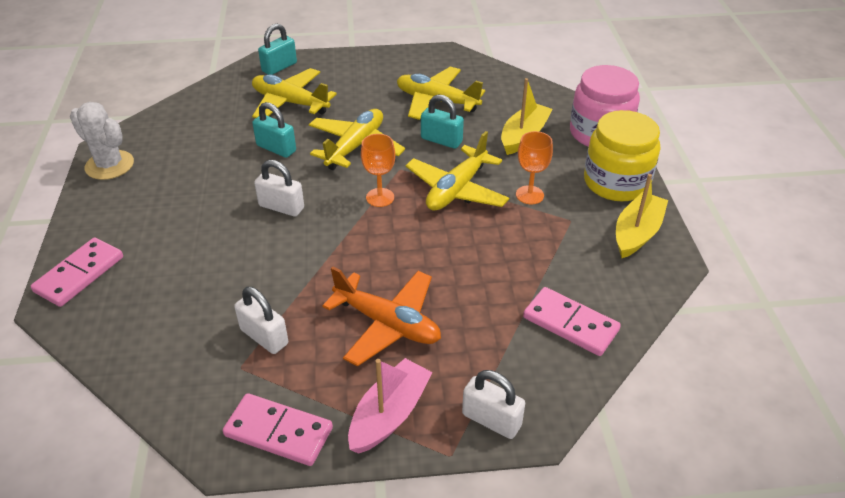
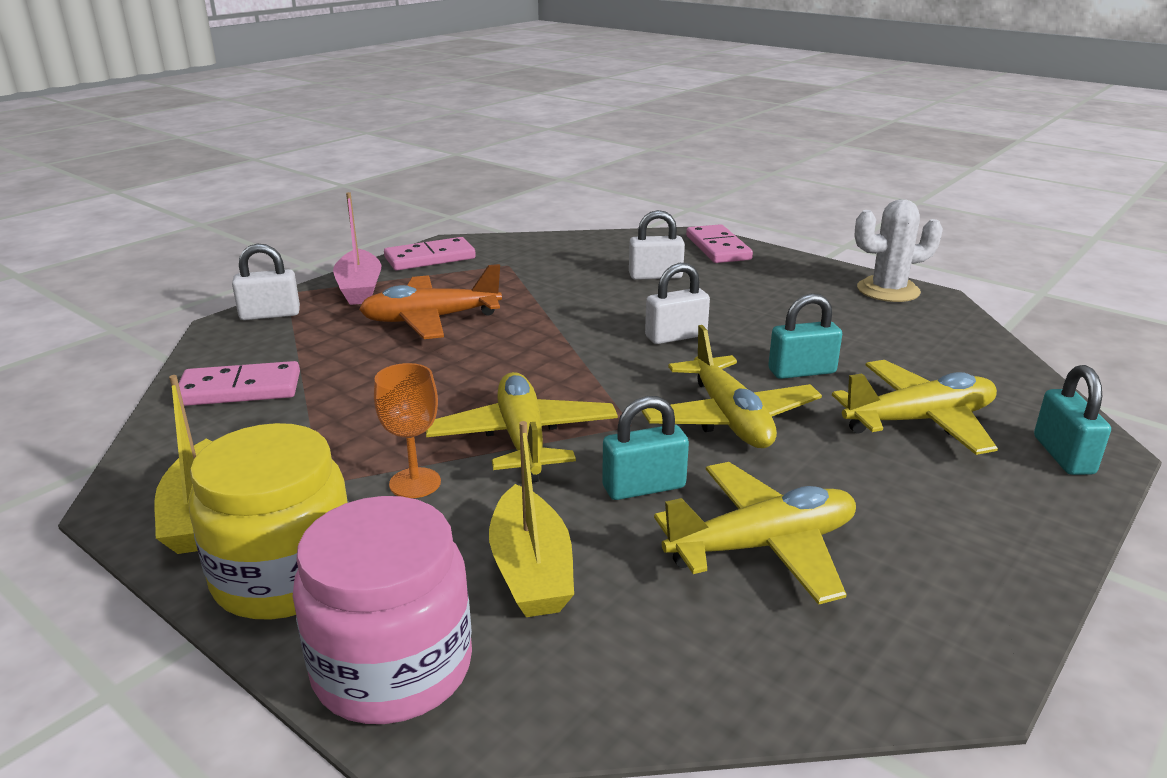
camera: 135 degrees right, 15 degrees down
white padlock [234,287,288,354] -> white padlock moved to [629,210,685,280]
orange goblet [361,134,395,207] -> none

